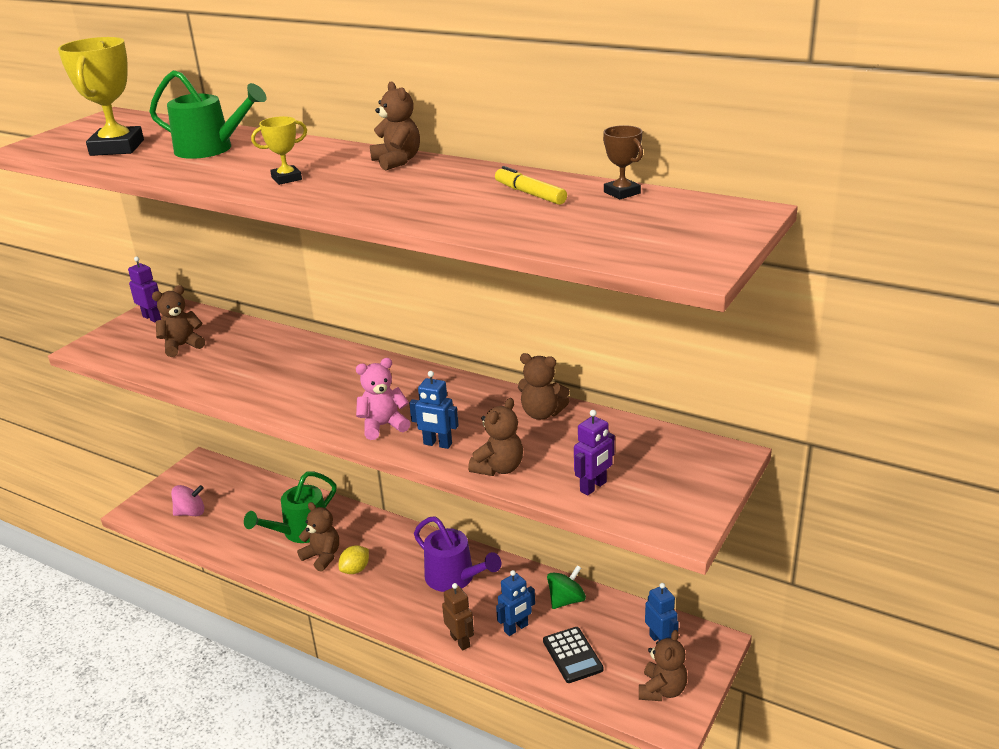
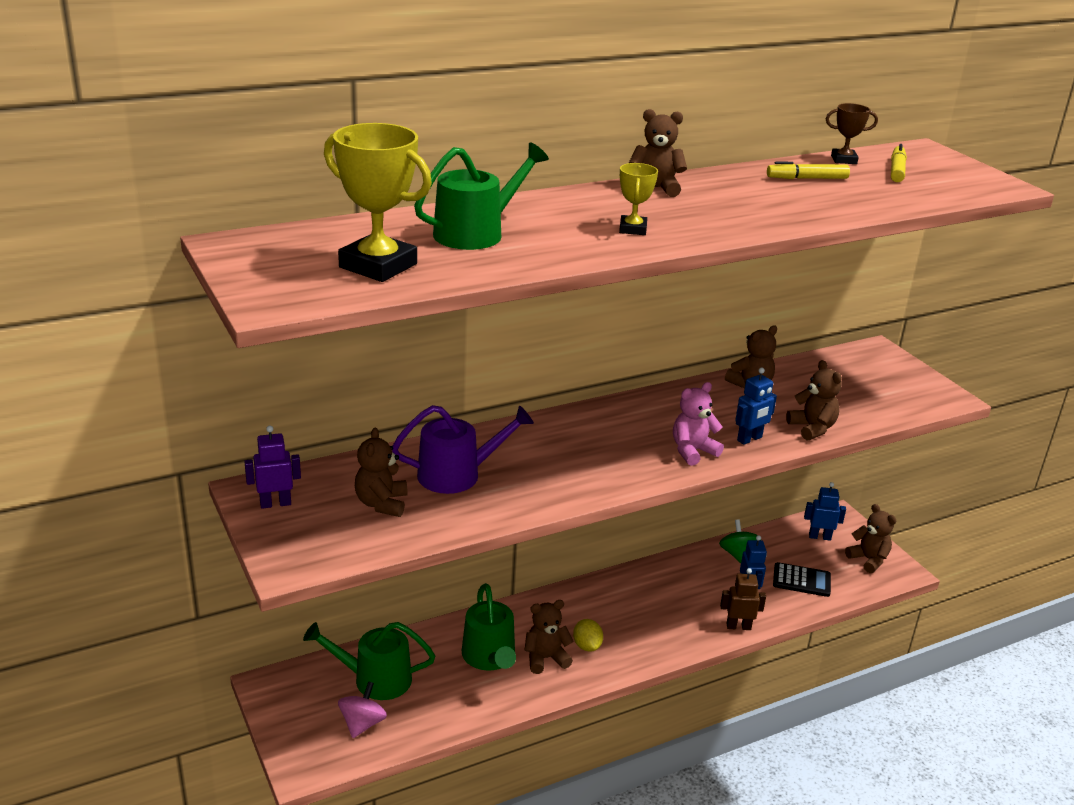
camera: 60 degrees left, 0 degrees up
pink teddy bear [356,358,410,440] -> pink teddy bear turned 45 degrees clockwise [673,382,724,466]
purple watering can [414,516,501,592] -> purple watering can moved to [392,405,534,494]
purple robot [574,410,615,495] -> none
none -> green watering can [303,622,435,700]
none -> yellow marker [891,144,907,182]

